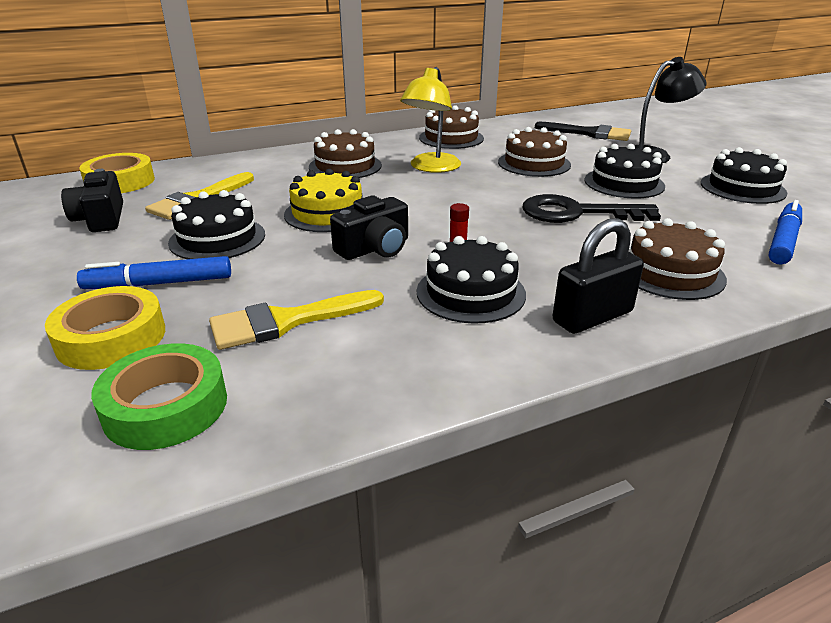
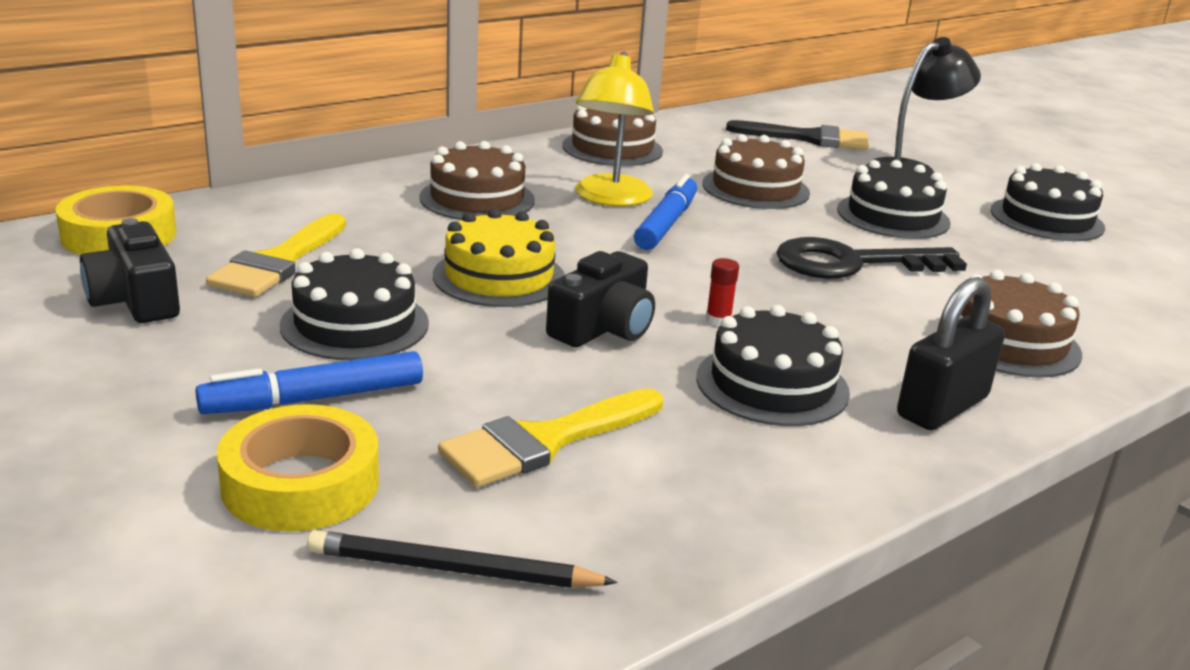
camera: 15 degrees left, 5 degrees down
green tape [91,343,227,450] -> black pencil [307,530,617,588]
blue marker [769,200,802,265] -> blue marker moved to [634,174,697,250]

